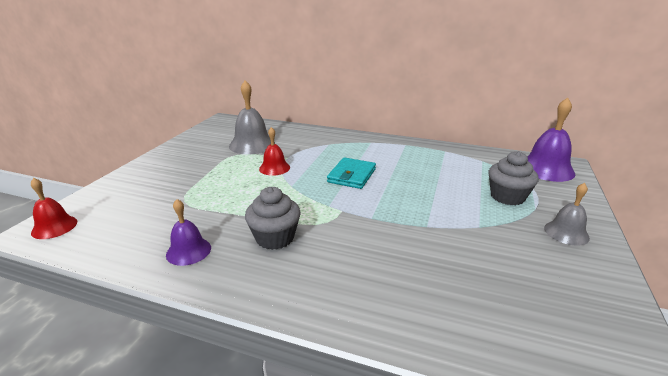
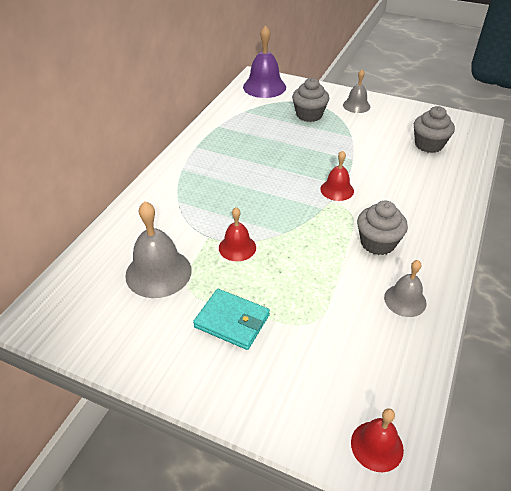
camera: 85 degrees left, 15 degrees up
purple bell [166,199,211,266] -> grey bell [384,260,427,317]
turquoise wallet [327,157,376,189] -> turquoise wallet moved to [193,289,270,350]
none -> red bell [320,150,354,201]
none -> grey cupcake [414,106,455,153]

